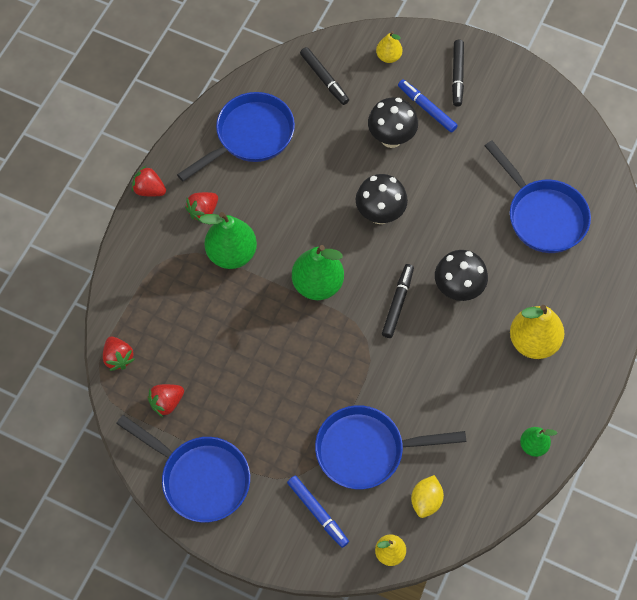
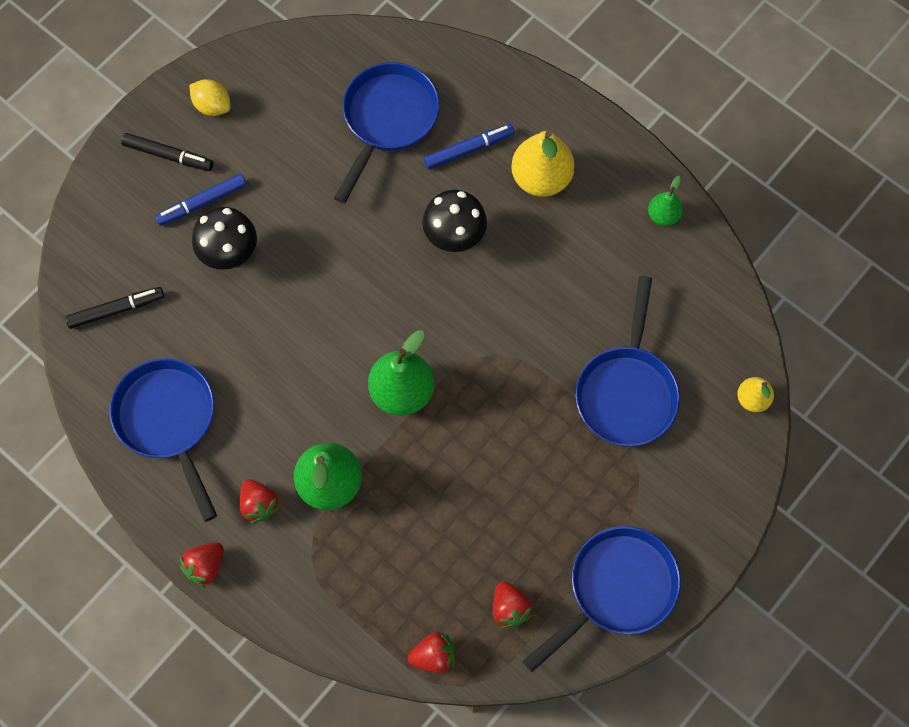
camera: 75 degrees left, 5 degrees up
blue marker [287,476,349,548] -> blue marker moved to [424,124,514,169]
black mushroom [356,174,408,224] -> none
yellow pear [376,31,402,63] -> none
black marker [382,264,414,338] -> none
yellow lemon [411,475,444,518] -> yellow lemon moved to [189,79,230,116]
blue pan [485,141,591,253] -> blue pan turned 45 degrees counterclockwise [334,62,440,204]

